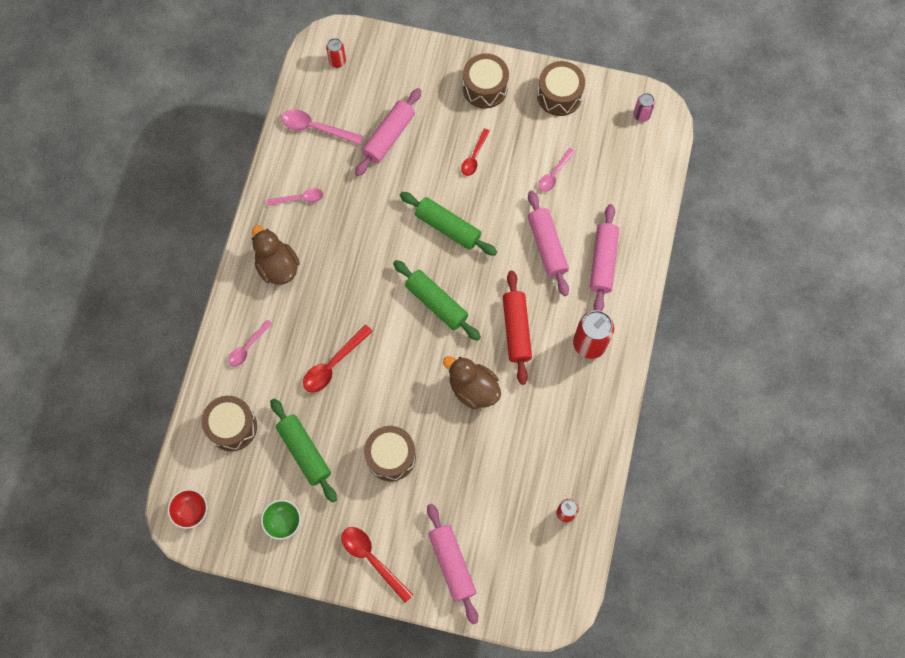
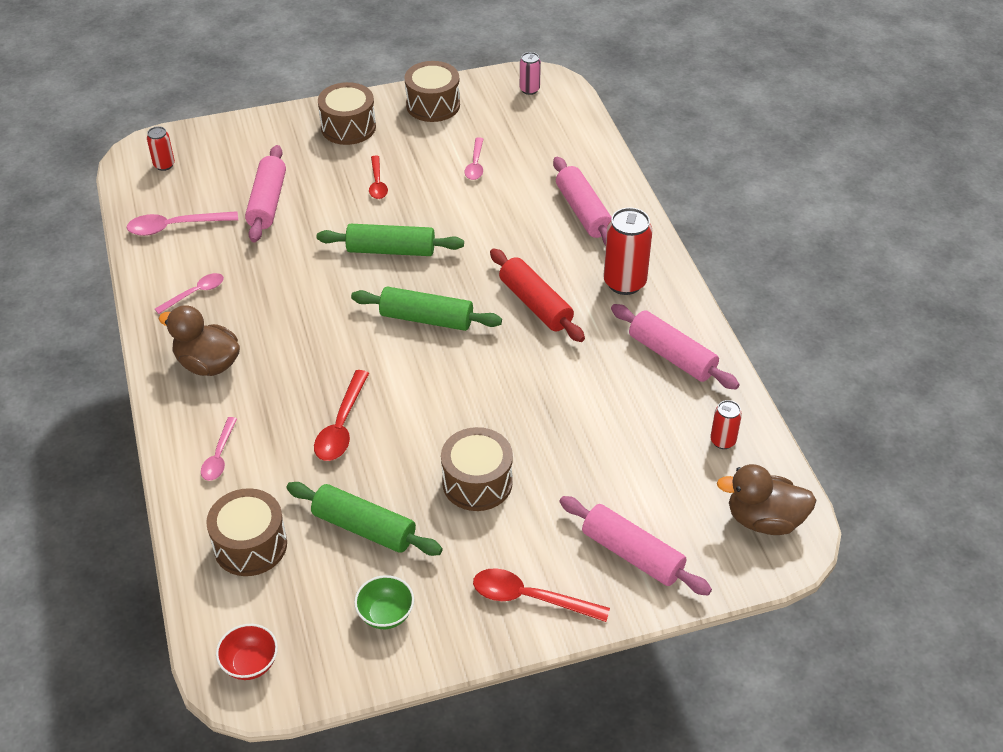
camera: 30 degrees left, 25 degrees down
brown duck [443,356,501,409] -> brown duck moved to [717,464,816,535]
pink rolling pin [528,190,569,296] -> pink rolling pin moved to [611,304,740,390]

